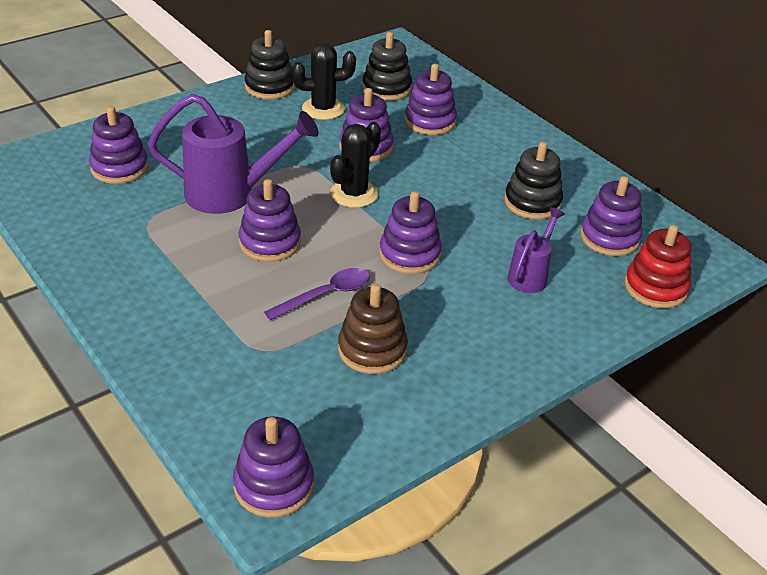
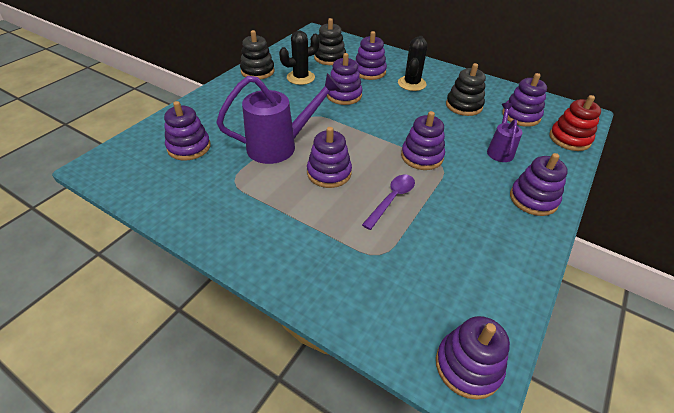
camera: 20 degrees left, 5 degrees up
black cactus [330,122,381,208] -> black cactus moved to [398,36,427,91]
brown stacking toy [338,284,408,374] -> none
none -> purple stacking toy [510,153,568,216]

